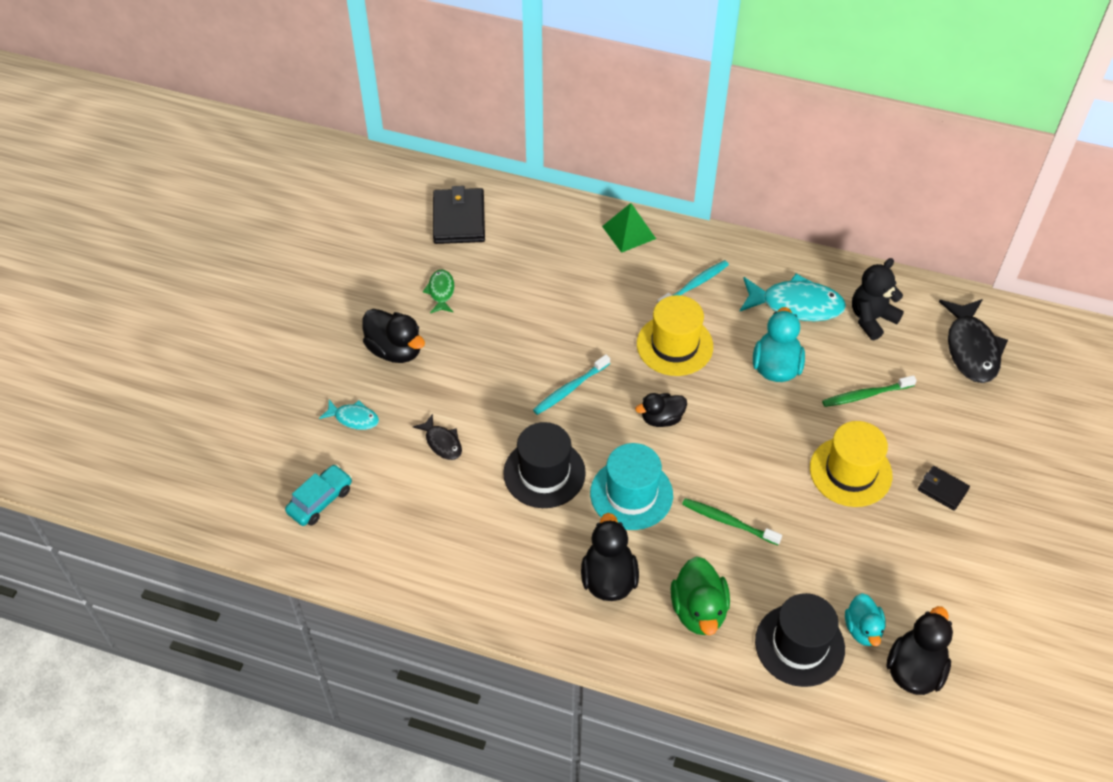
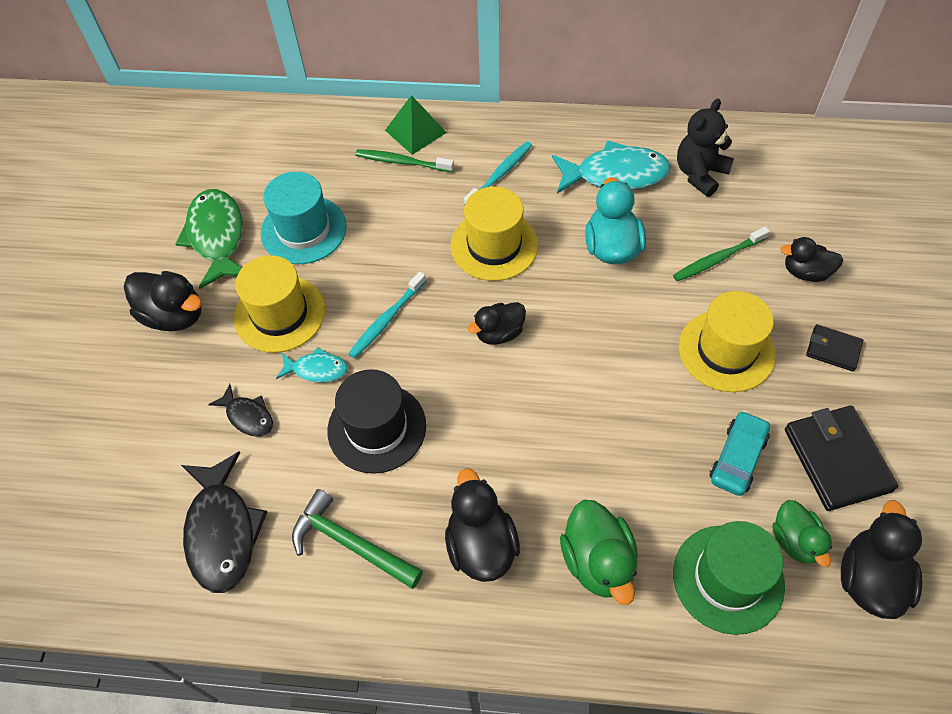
camera: 10 degrees left, 5 degrees up
turquoise car [285,464,352,526] -> turquoise car moved to [709,410,770,496]
turquoise fish [319,400,379,430] -> turquoise fish moved to [276,347,348,382]
green fish [423,269,455,313] -> green fish [175,189,243,289], size x1.87
black wallet [433,186,485,244] -> black wallet moved to [785,405,898,511]
turquoise hat [590,443,673,530] -> turquoise hat moved to [261,172,347,264]
green toothbrush [682,498,782,545] -> green toothbrush moved to [355,149,454,172]
black hat [755,593,845,687] -> green hat [673,521,785,635]
turquoise duck [845,593,886,646] -> green duck [773,500,832,567]
black fish [939,299,1008,383] -> black fish moved to [181,451,267,593]
none -> yellow hat [234,255,325,353]
none -> green hammer [292,489,423,589]
none -> black duck [780,237,843,282]

